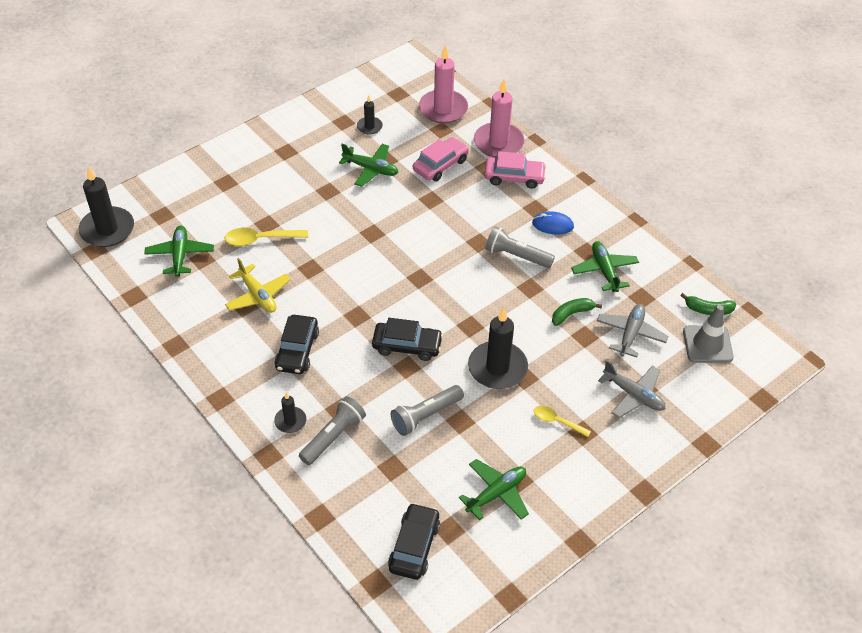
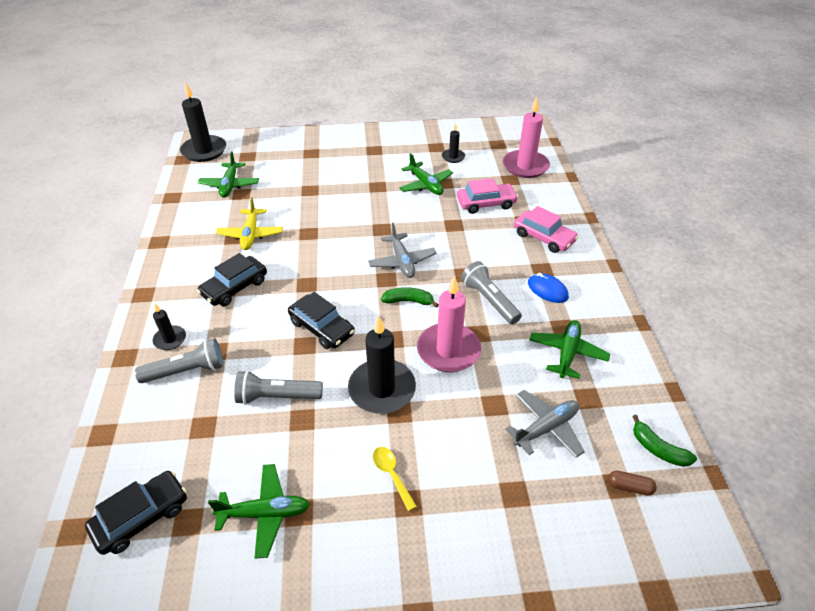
camera: 35 degrees right, 5 degrees down
green plane [144,226,214,277] -> green plane turned 150 degrees clockwise [198,151,259,197]
yellow spoon [225,228,308,246] -> none
pink candle [474,79,524,158] -> pink candle moved to [417,276,481,372]
green banana [552,298,602,326] -> green banana moved to [381,287,439,308]
grey plane [598,360,665,418] -> grey plane moved to [368,222,437,278]
grey traffic cone [683,305,734,363] -> brown capsule [608,471,657,496]

